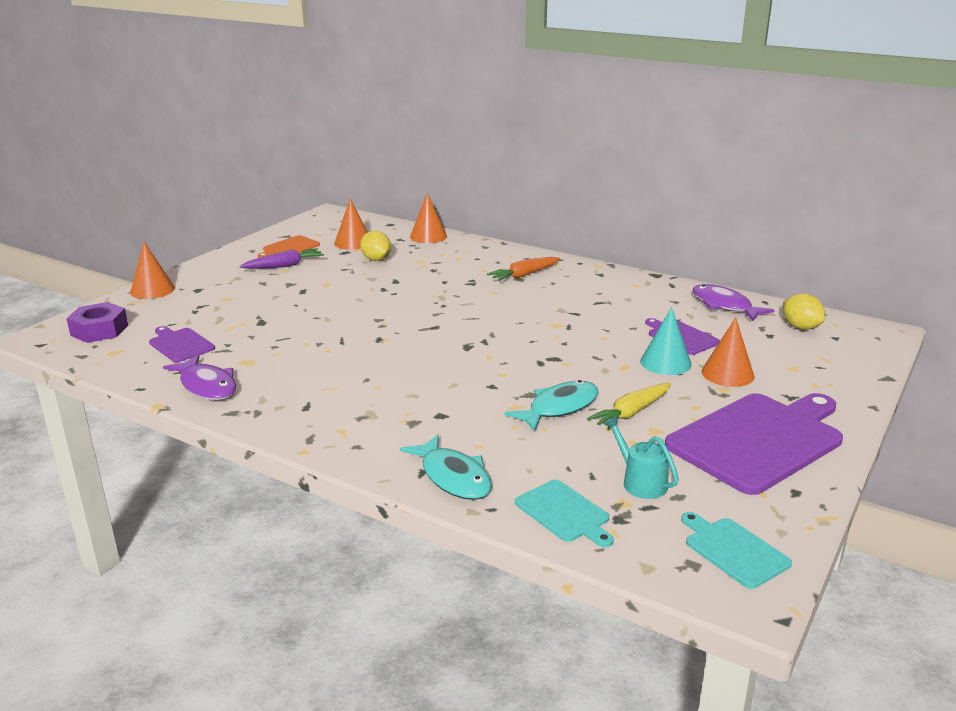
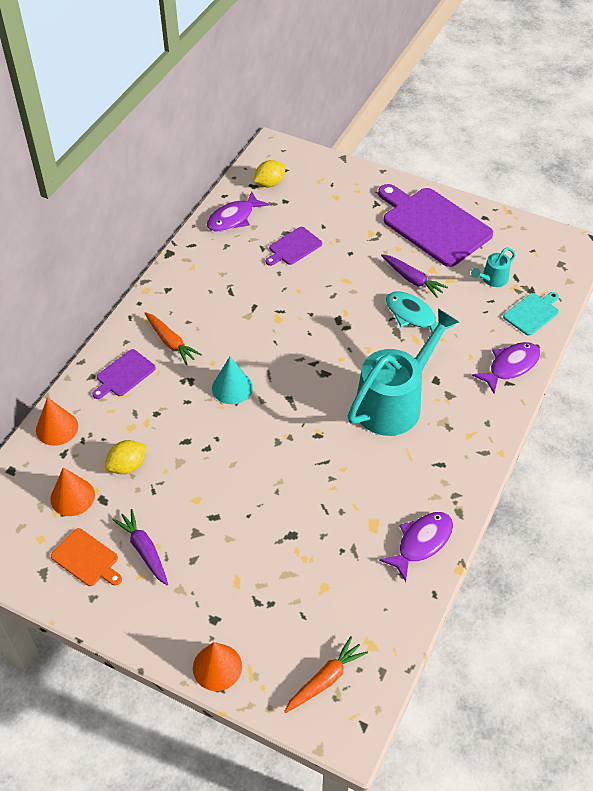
camera: 95 degrees left, 25 degrees up
purple nut [66,302,128,343] -> orange carrot [284,636,368,713]
purple cutting board [149,326,215,362] -> purple cutting board moved to [92,349,156,399]
turquoise fish [400,434,492,500] -> purple fish [472,342,540,394]
yellow carrot [587,383,671,430] -> purple carrot [381,254,448,298]
turquoise cone [640,307,692,375] -> turquoise cone moved to [212,357,253,404]
turquoise cutting board [681,512,792,589] -> none
orange cone [701,317,755,387] -> none
none -> turquoise watering can [347,309,459,436]

